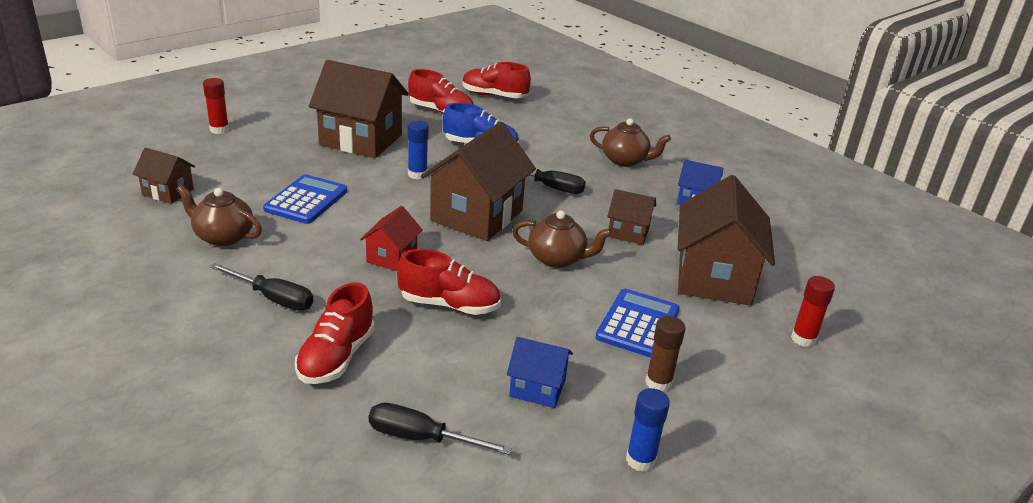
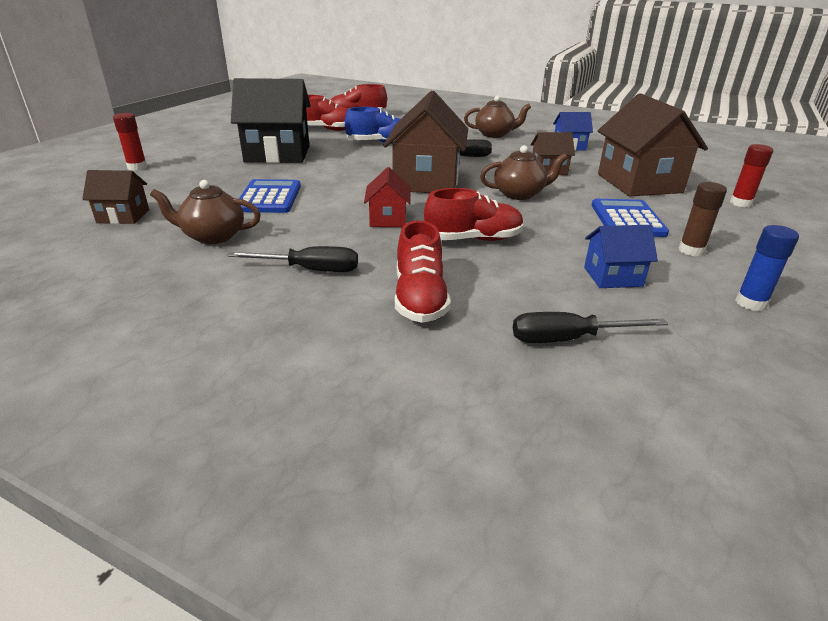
camera: 20 degrees left, 0 degrees up
brown house [309,60,409,158] -> black house [231,78,311,163]
blue glue stick [408,121,429,179] -> none

